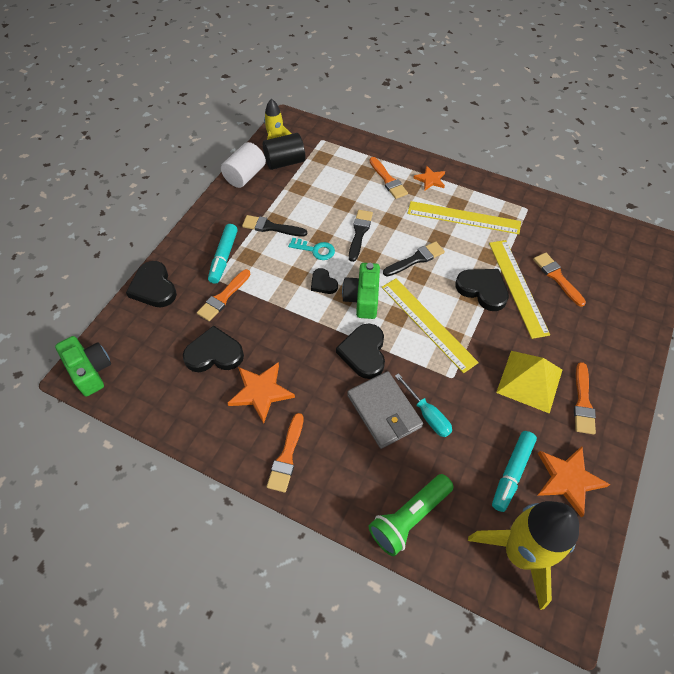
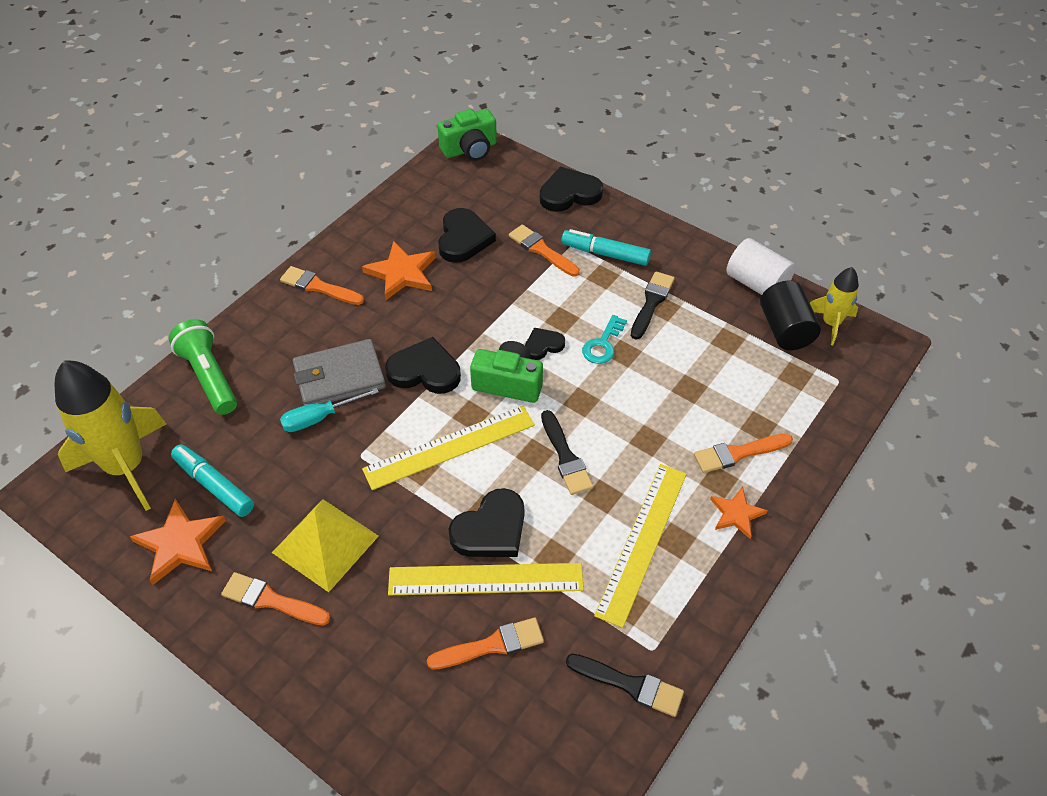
camera: 100 degrees right, 5 degrees down
black brush [349,210,373,262] -> black brush moved to [566,654,684,717]

